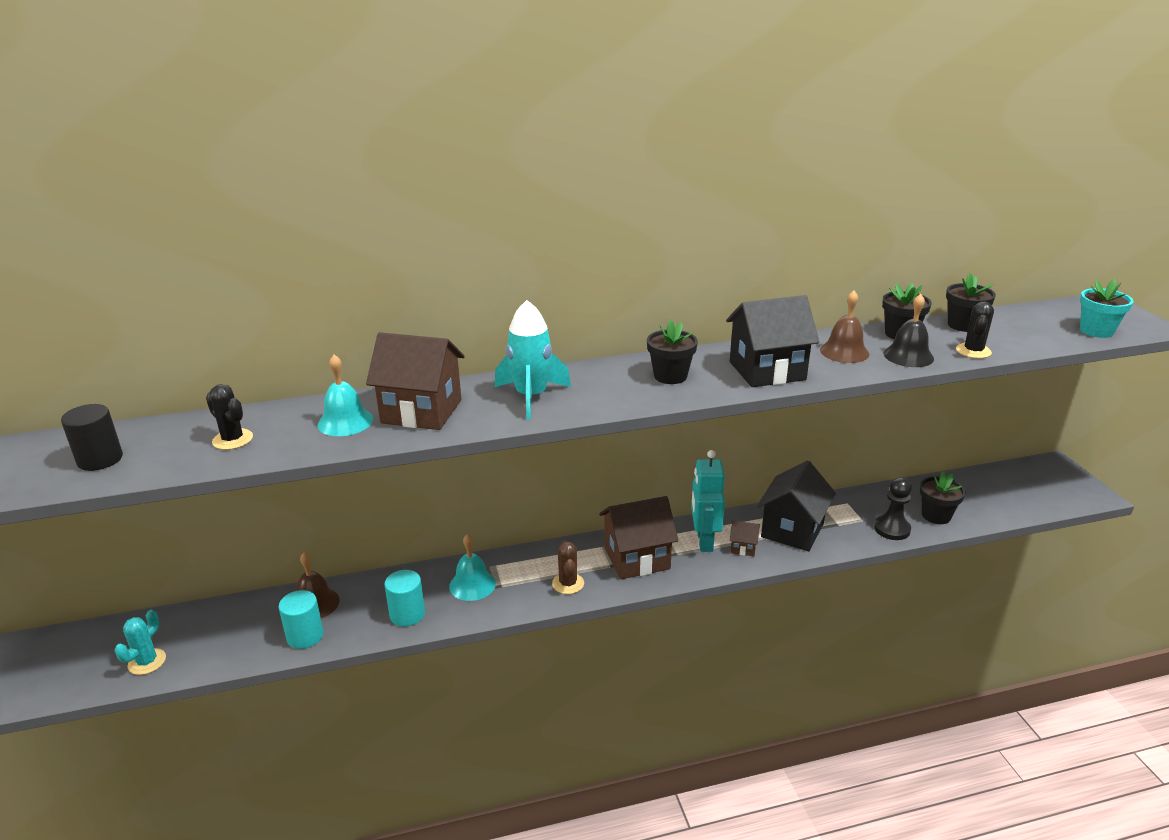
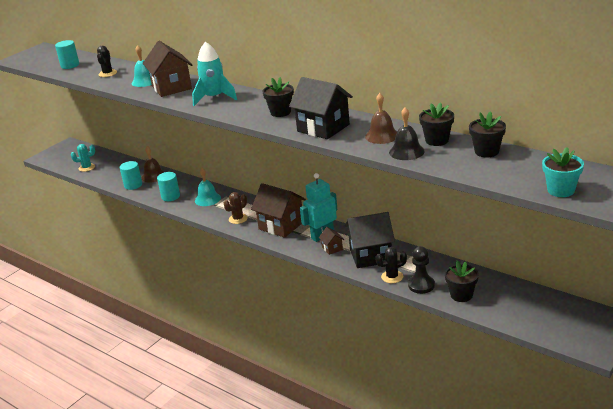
camera: 55 degrees right, 0 degrees up
black cylinder [61,404,123,471] -> turquoise cylinder [55,40,79,69]
black cactus [956,302,994,358] -> black cactus moved to [375,247,407,283]

